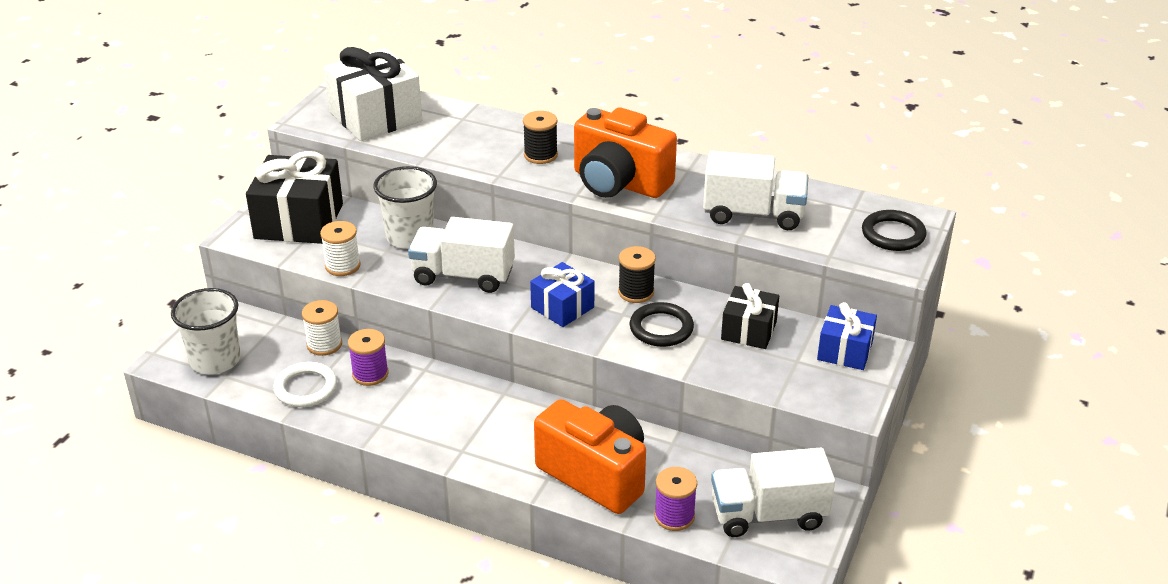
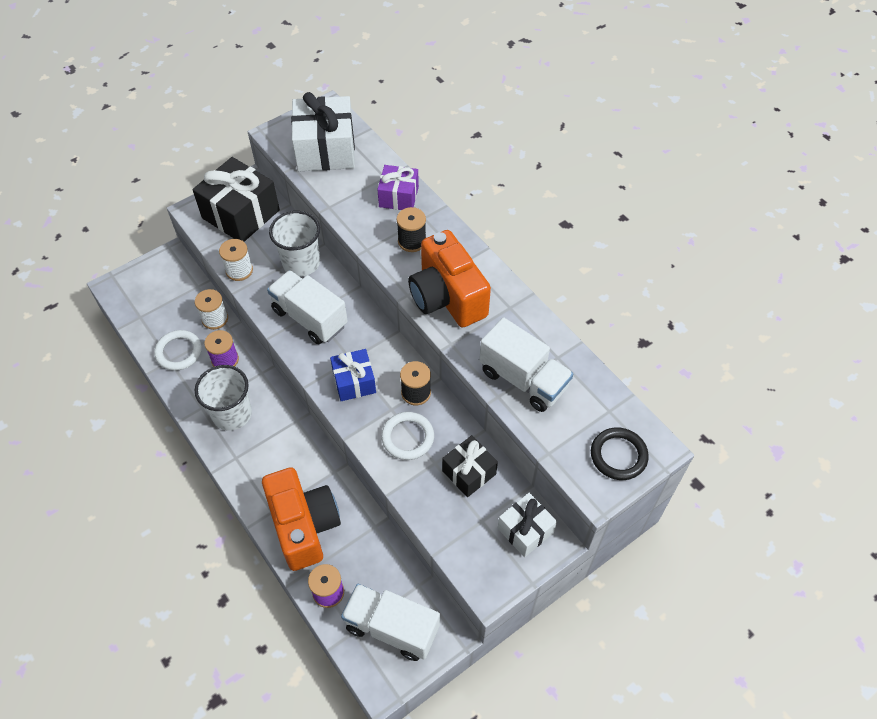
camera: 30 degrees right, 20 degrees up
white cup [171,288,241,374] -> white cup moved to [195,365,252,430]
black ring [629,302,694,347] -> white ring [381,412,434,460]
blue gift [817,302,877,370] -> white gift [498,493,557,557]
none -> purple gift [377,165,419,210]

